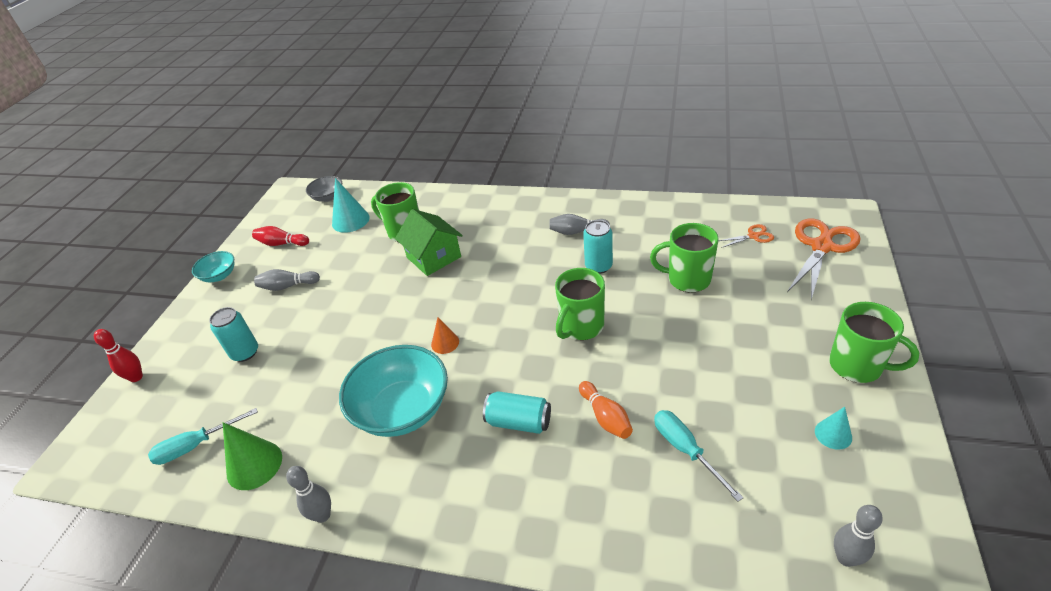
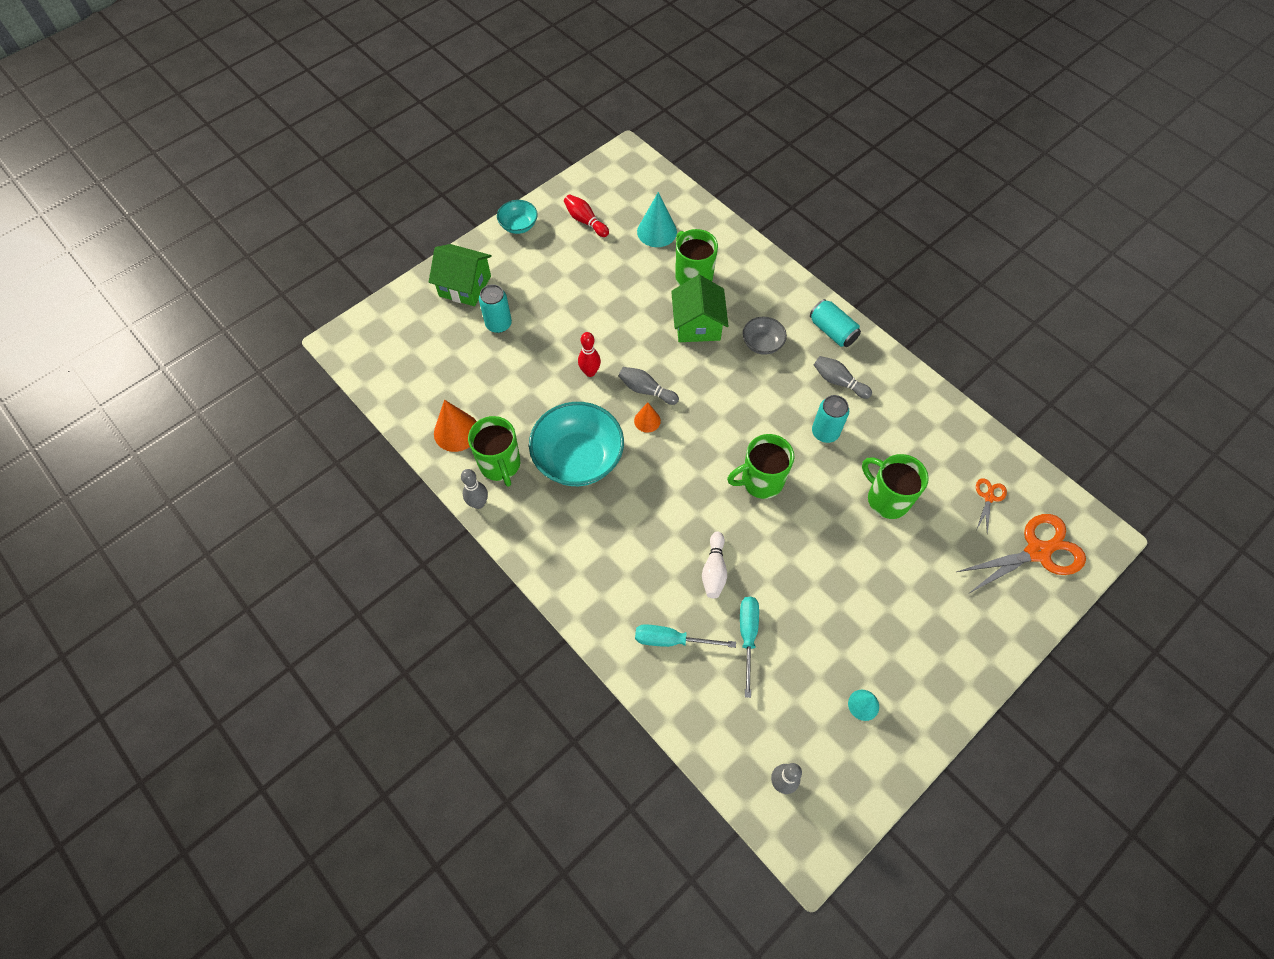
camera: 30 degrees right, 20 degrees up
red bowling pin [94,329,143,382] -> red bowling pin moved to [578,332,601,377]
turquoise screwdriver [148,408,258,465] -> turquoise screwdriver moved to [635,624,736,648]
green cone [223,422,282,490] -> orange cone [434,400,477,452]
grey bowling pin [254,269,320,291] -> grey bowling pin moved to [618,367,679,405]
grey bowl [306,176,342,202] -> grey bowl moved to [742,317,787,355]
turquoise can [483,391,551,434] -> turquoise can moved to [810,299,861,347]
orange bowling pin [579,381,633,439] -> white bowling pin [702,532,727,598]
orange scissors [718,224,774,248] -> orange scissors turned 90 degrees counterclockwise [976,478,1007,533]
green mug [829,302,919,383] -> green mug moved to [468,416,520,487]
none -> green house [429,244,492,306]

